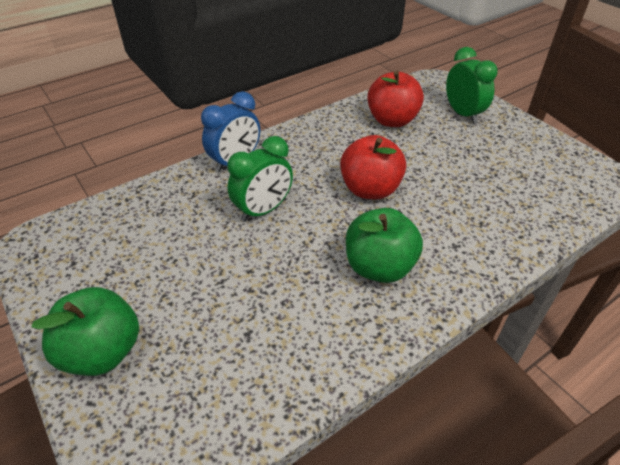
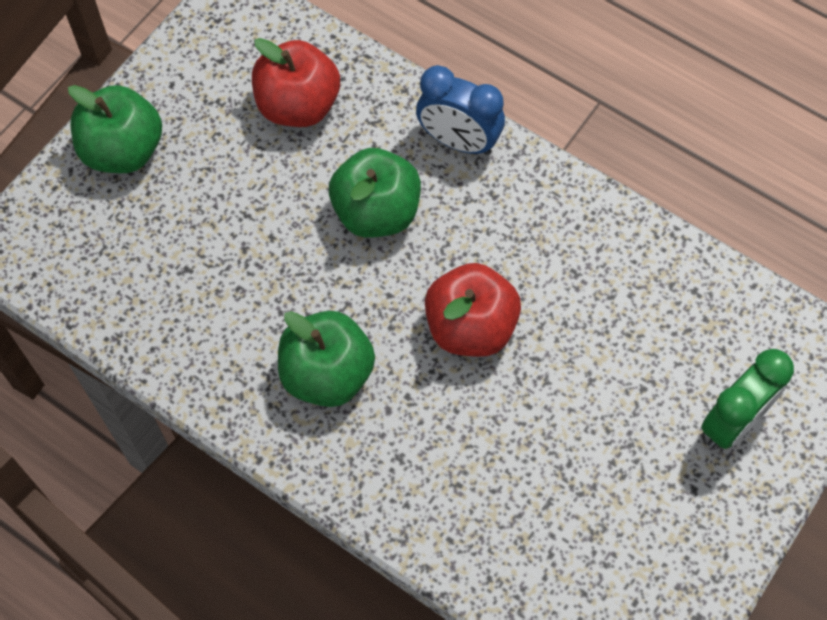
camera: 70 degrees right, 20 degrees up
green clock [227,136,293,222] -> green apple [329,148,421,238]
red apple [367,71,424,127] -> red apple moved to [252,38,340,127]

